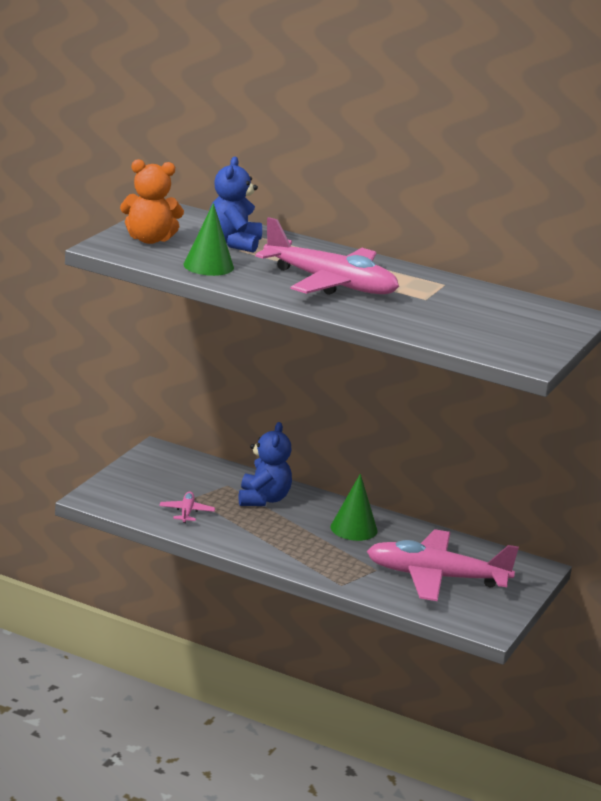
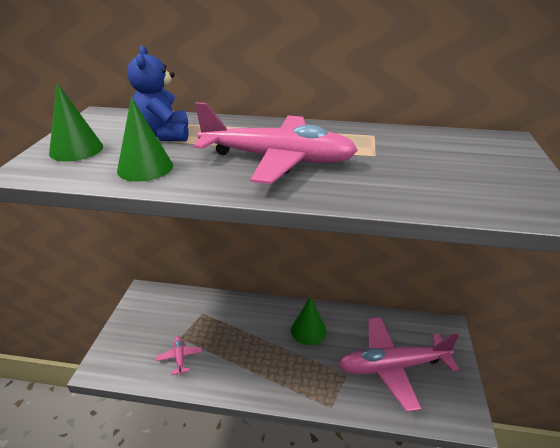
camera: 15 degrees left, 10 degrees up
orange teddy bear [120,159,184,244] -> green cone [49,83,103,161]
blue teddy bear [239,422,292,506] -> none

